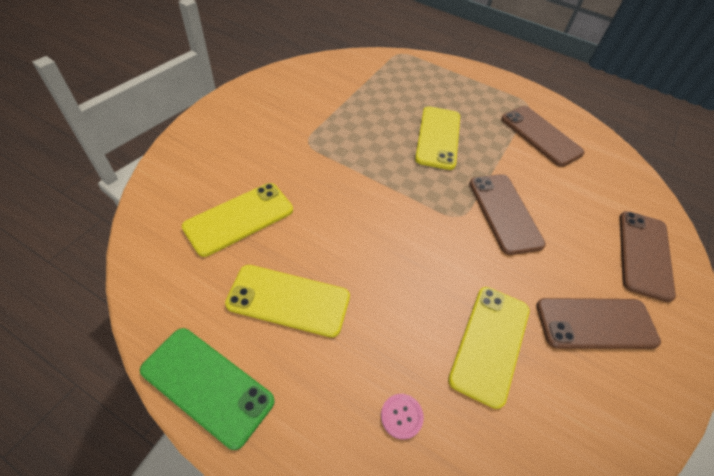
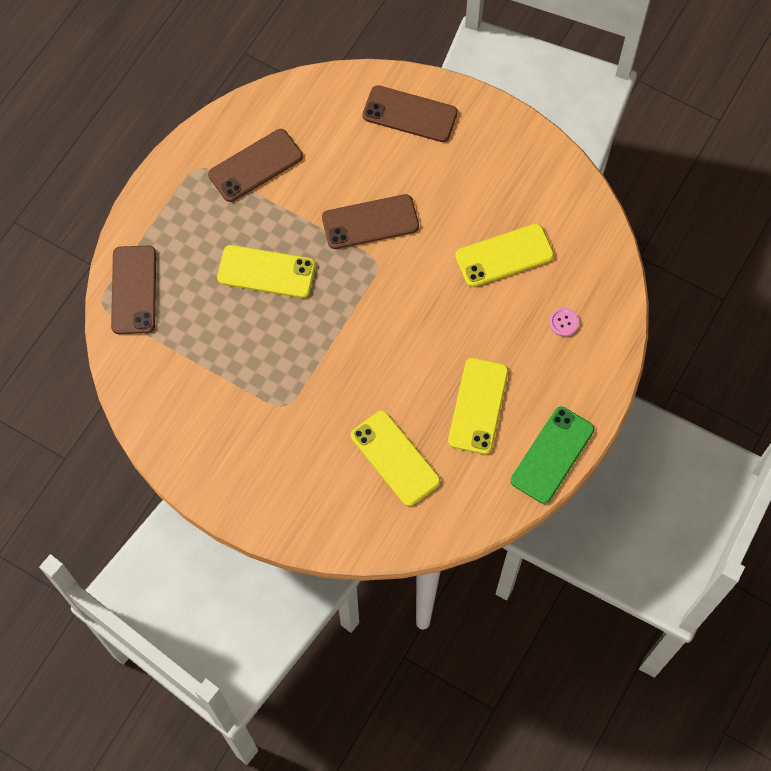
camera: 85 degrees left, 15 degrees up
yellow phone [448,287,530,409] -> yellow phone turned 45 degrees counterclockwise [455,224,554,287]
brown phone [536,298,661,349] -> brown phone moved to [111,245,156,334]

